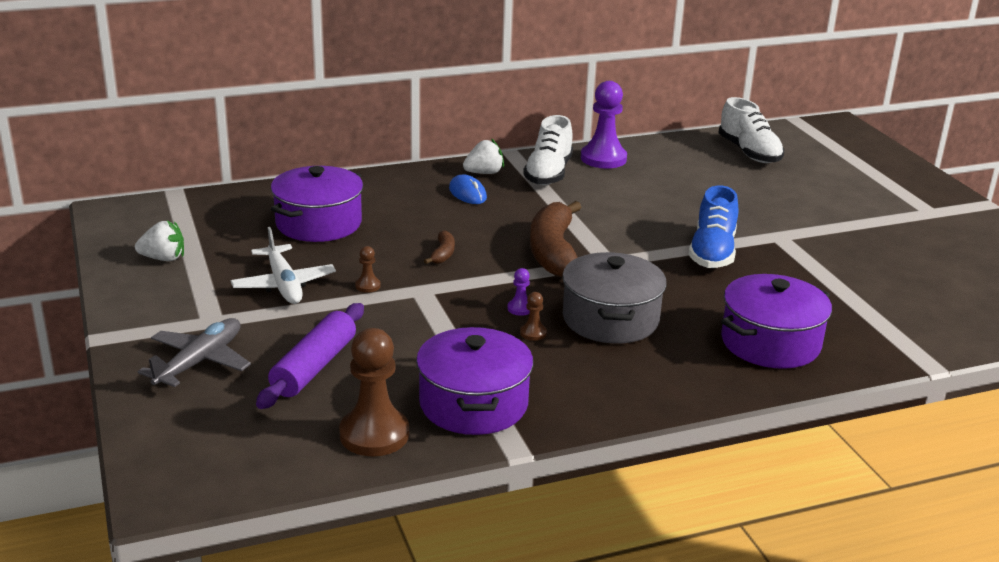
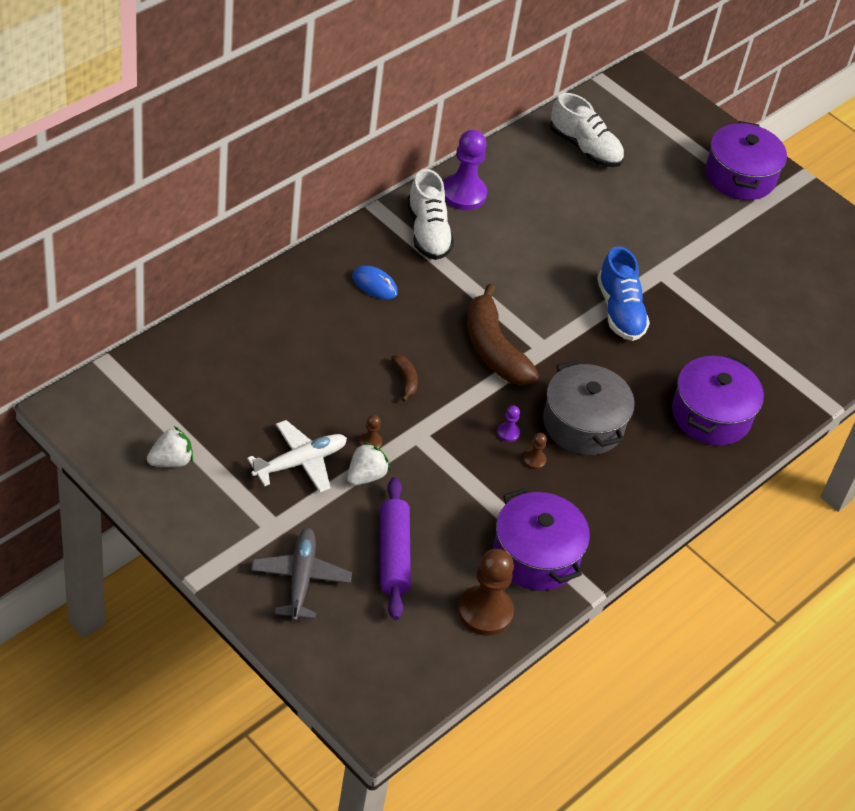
camera: 30 degrees left, 20 degrees up
white plane [231,227,336,304] -> white plane turned 75 degrees counterclockwise [247,420,347,492]
purple pot [271,166,363,242] -> purple pot moved to [705,121,787,200]
white strawberry [463,138,504,174] -> white strawberry moved to [347,442,390,485]

